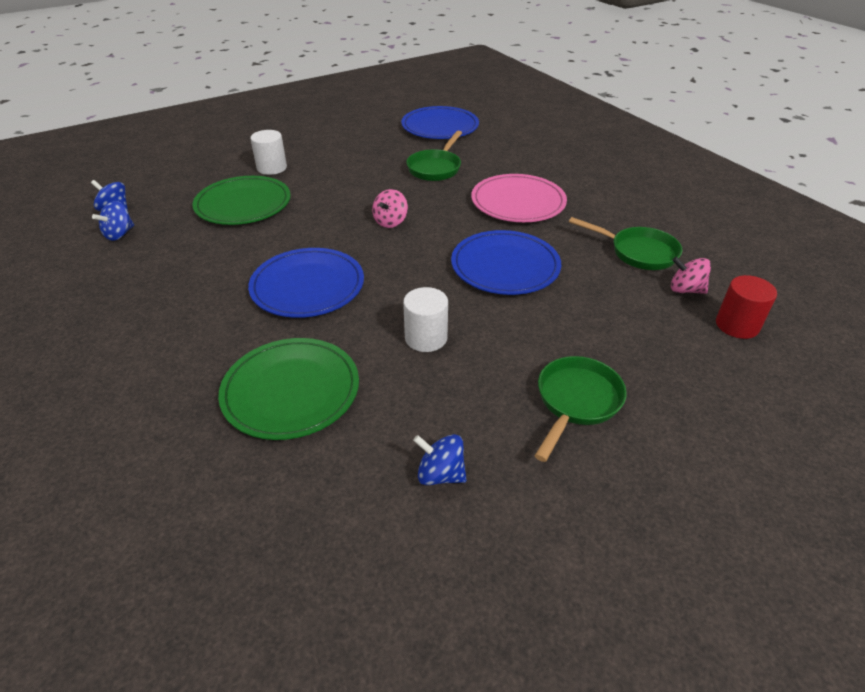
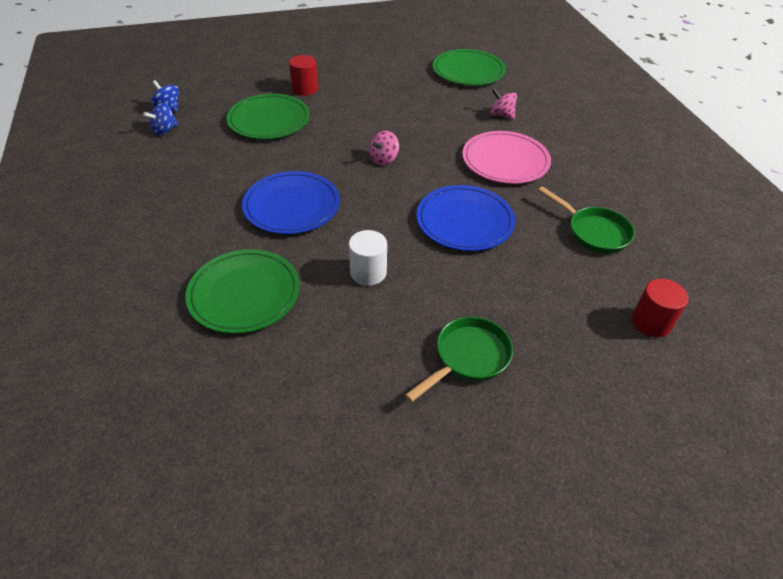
camera: 15 degrees right, 5 degrees up
white cylinder [250,130,287,175] -> red cylinder [289,55,318,96]
blue plate [401,106,479,139] -> green plate [433,49,506,86]
green pan [406,131,462,181] -> none
blue spinning top [413,434,467,485] -> none
pink spinning top [671,257,711,294] -> pink spinning top moved to [490,89,517,119]

